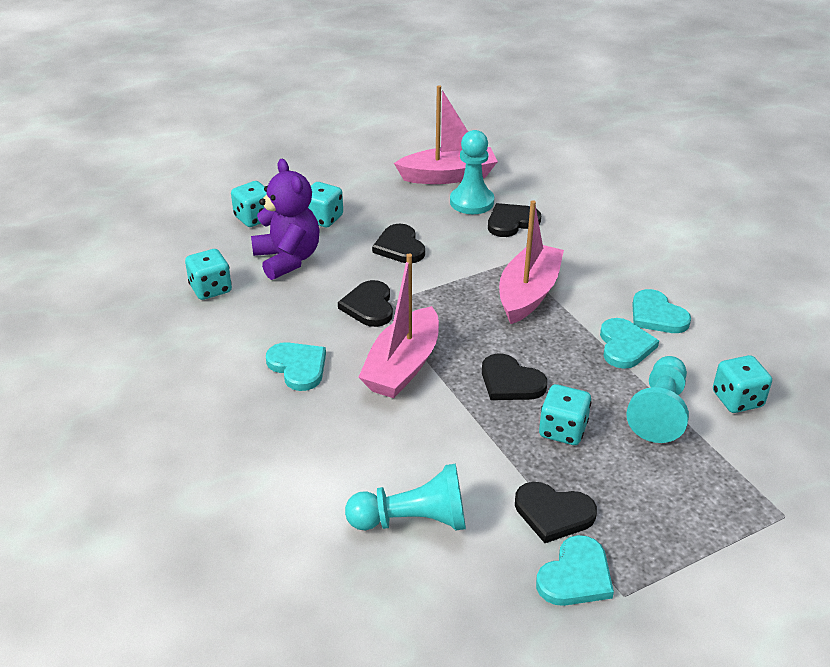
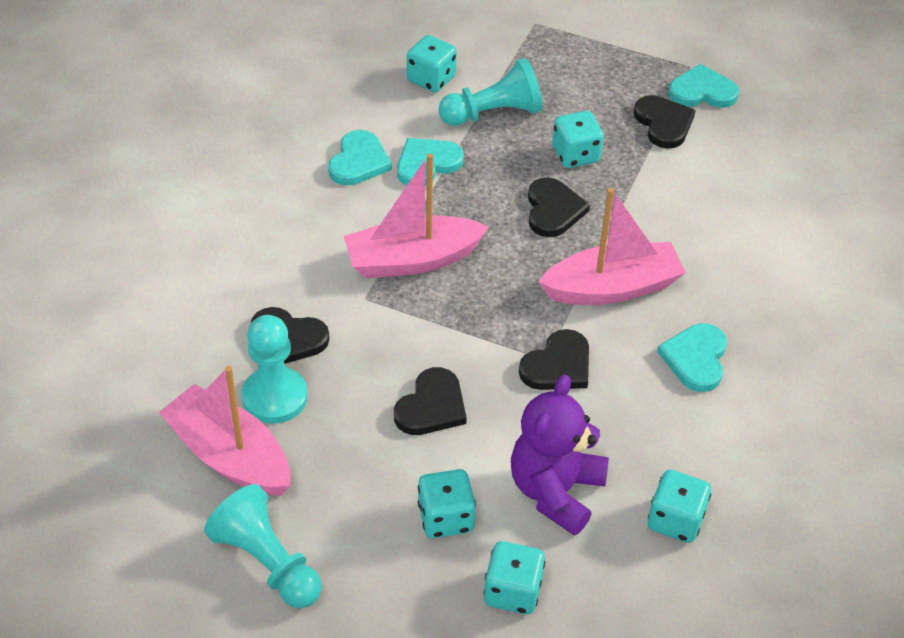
camera: 130 degrees left, 10 degrees up
turquoise pawn [345,464,466,531] -> turquoise pawn moved to [204,484,322,608]

